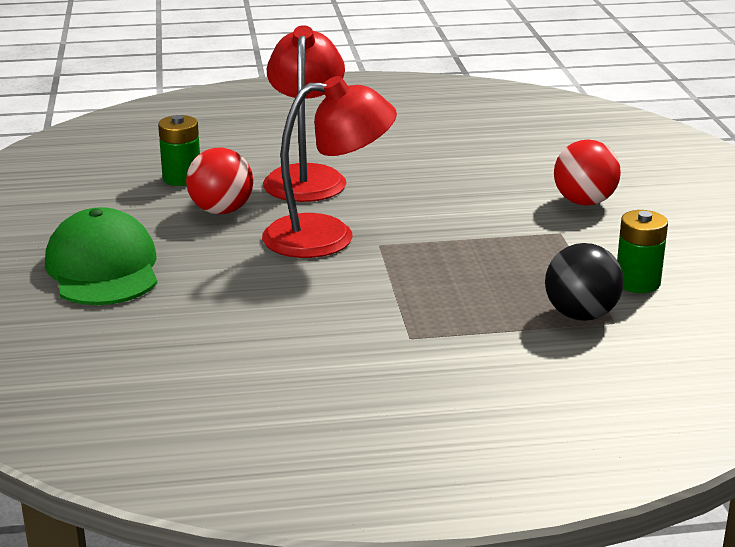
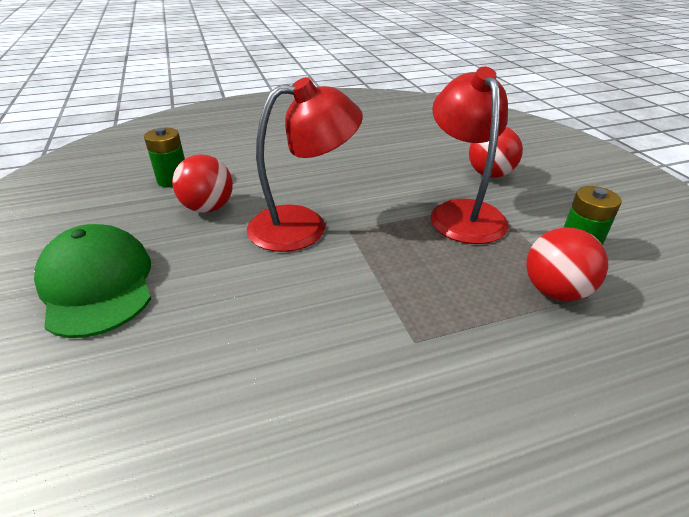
camera: 10 degrees left, 10 degrees up
red lamp [263,25,346,202] -> red lamp moved to [430,67,509,244]
black ball [545,243,624,321] -> red ball [526,227,608,301]

